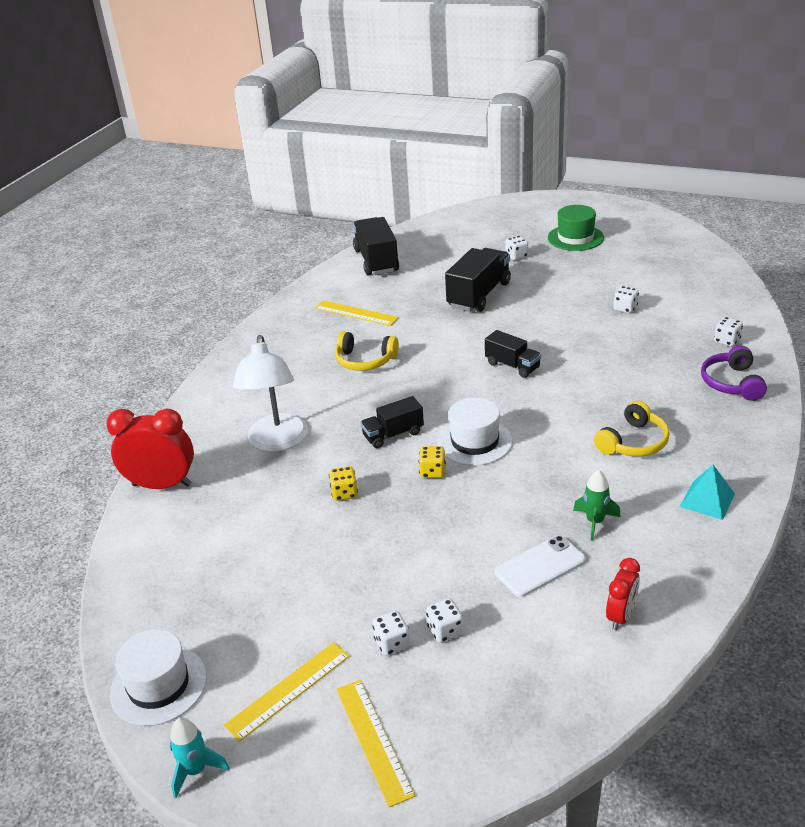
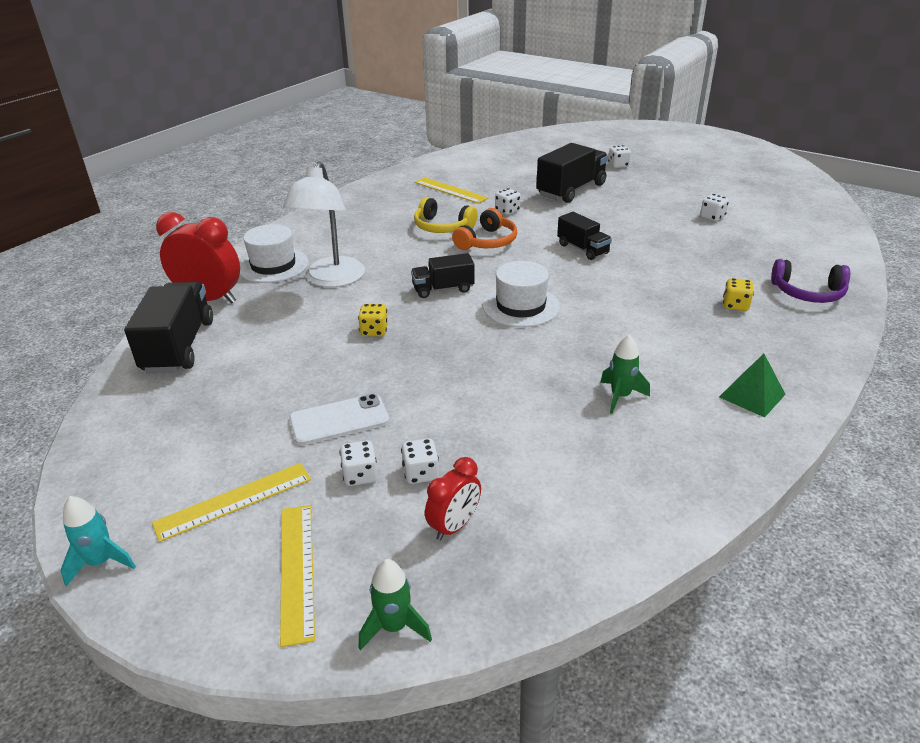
camera: 10 degrees right, 0 degrees up
white hat [110,629,207,726] -> white hat moved to [240,224,309,283]
black truck [353,217,399,276] -> black truck moved to [124,282,213,373]
yellow dice [419,446,446,478] -> yellow dice moved to [723,278,754,311]
white phone [495,535,586,597] -> white phone moved to [289,394,389,445]
green hat [548,205,604,251] -> none
yellow headphones [594,401,670,456] -> none
red clock [606,558,640,630] -> red clock moved to [425,457,481,541]
turquoise pyramid [680,465,735,520] -> green pyramid [719,354,786,418]
purple headphones [701,346,767,401] -> purple headphones turned 90 degrees counterclockwise [771,259,850,303]
white dice [714,317,743,347] -> white dice moved to [495,188,521,215]
none -> green rocket [359,559,432,650]
none -> orange headphones [452,208,517,250]

